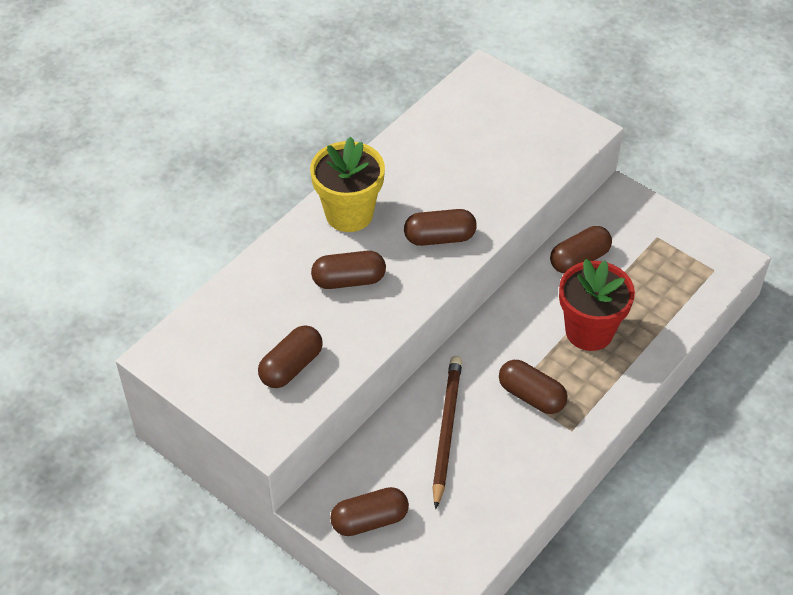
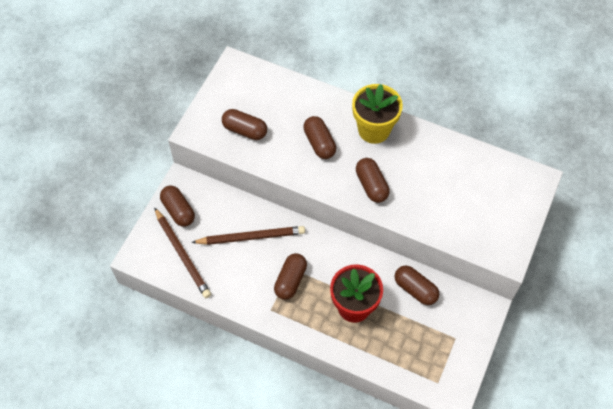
camera: 75 degrees right, 10 degrees up
none -> brown pencil [154,207,211,298]

